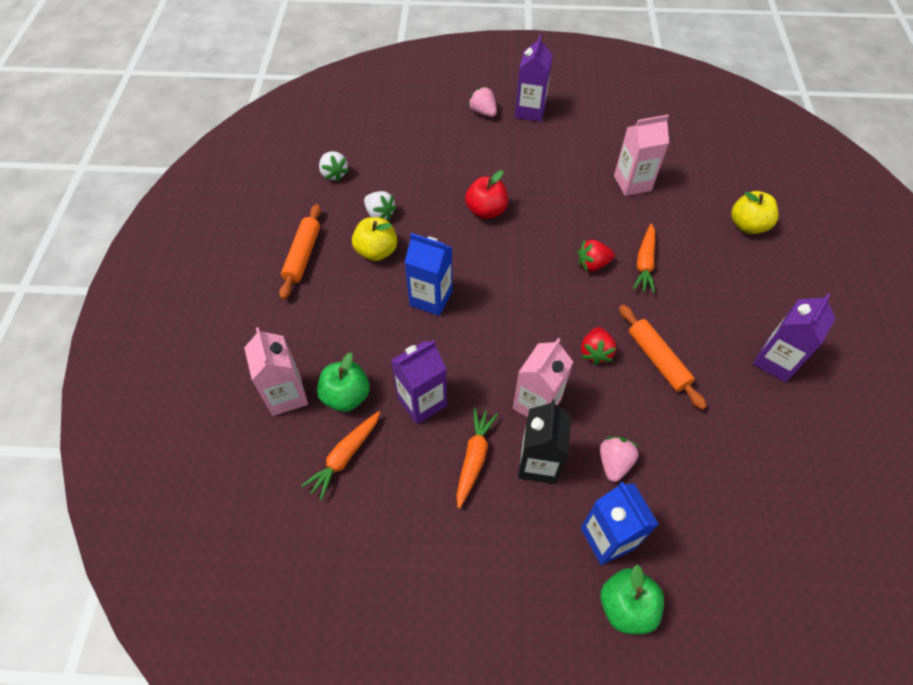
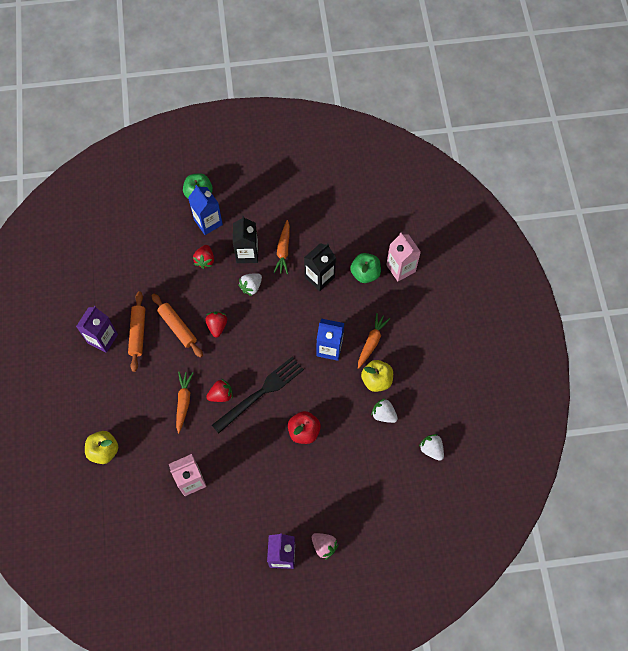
camera: 170 degrees right, 10 degrees up
orange rolling pin [279,204,321,300] -> orange rolling pin moved to [128,291,145,372]
orange carrot [301,411,380,501] -> orange carrot moved to [358,313,390,369]
purple carton [391,340,447,424] -> black carton [304,243,336,291]
pink carton [513,338,573,417] -> white strawberry [238,273,262,296]
pink strawberry [600,436,640,482] -> red strawberry [193,245,214,269]
none -> black fork [212,357,304,433]

